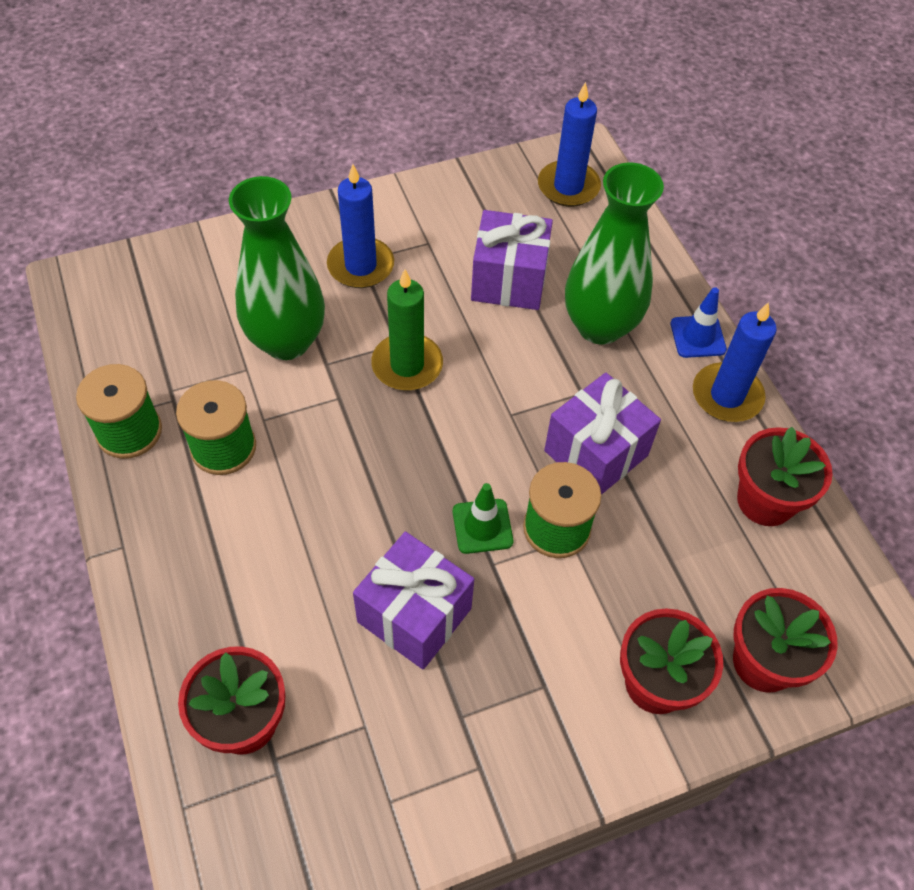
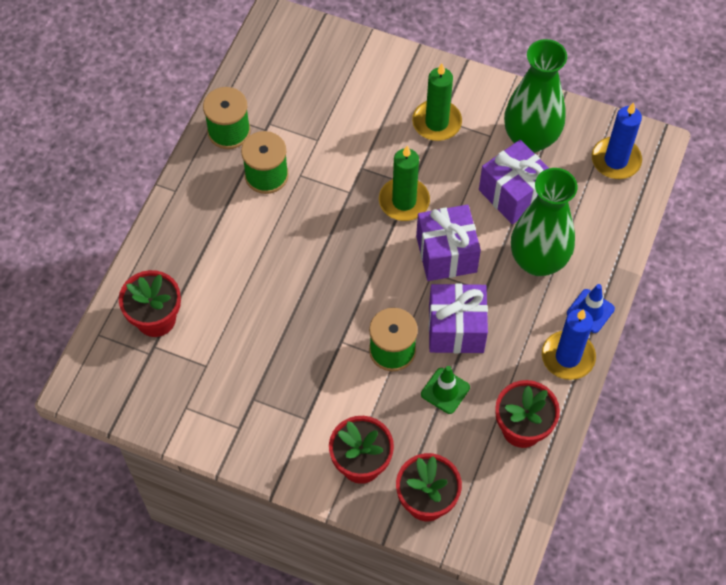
camera: 45 degrees right, 5 degrees up
green vase [229,176,325,360] -> green vase moved to [504,39,567,153]
blue candle [327,164,394,288] -> green candle [412,64,462,141]
purple gift [353,531,474,670] -> purple gift moved to [416,205,481,281]
green traffic cone [453,483,513,554] -> green traffic cone moved to [421,366,470,414]

